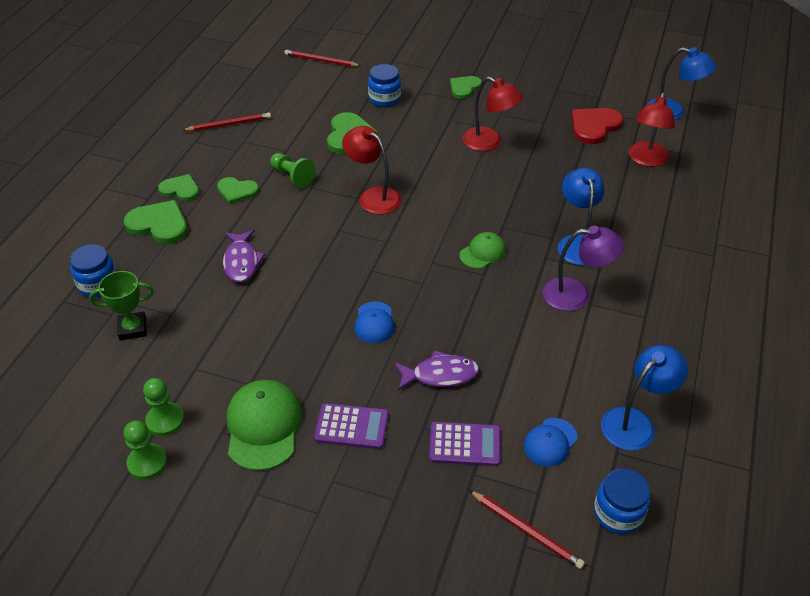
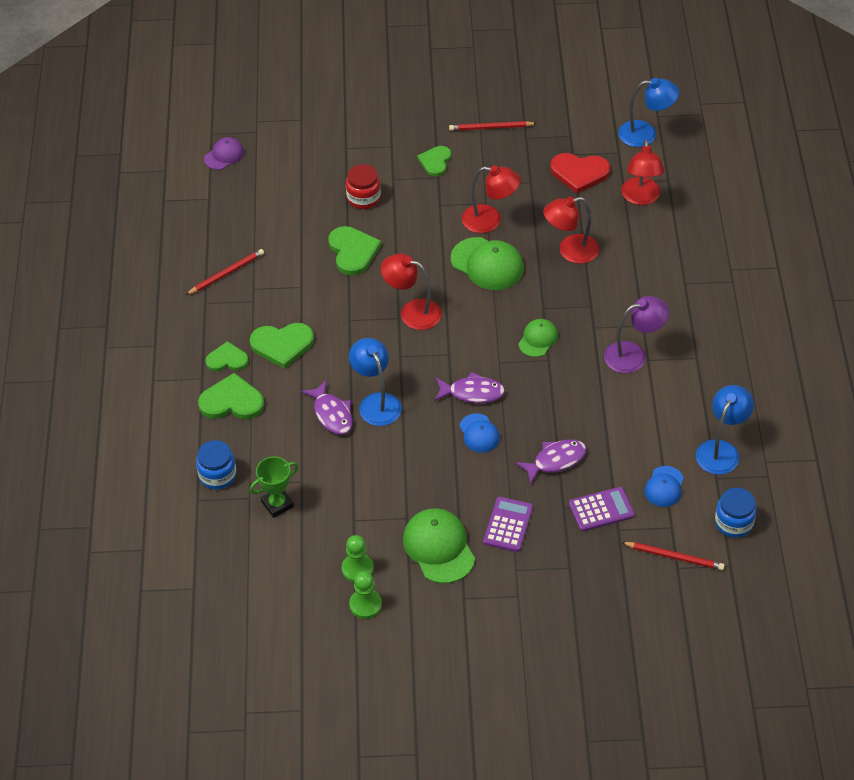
camera: 20 degrees left, 5 degrees up
green heart [217,177,259,204] -> green heart [250,323,314,369], size x1.51
green pawn [270,153,316,188] -> none
red pencil [285,50,361,67] -> red pencil moved to [449,121,537,131]
purple calculator [314,403,389,449] -> purple calculator turned 60 degrees counterclockwise [483,497,533,552]
blue jar [368,64,401,107] -> red jar [346,164,381,209]
blue lamp [558,168,605,265] -> blue lamp moved to [349,338,402,426]
red heart [572,108,623,144] -> red heart turned 105 degrees counterclockwise [550,153,610,193]
none -> purple cap [204,137,244,170]
none -> purple fish [434,372,505,403]
none -> green cap [451,237,524,290]
none -> red lamp [543,197,599,264]

